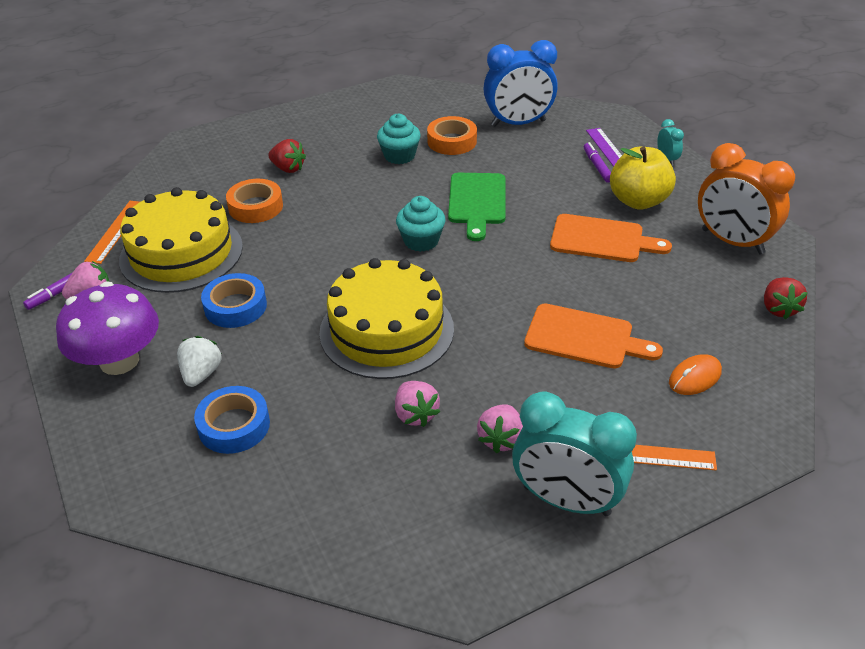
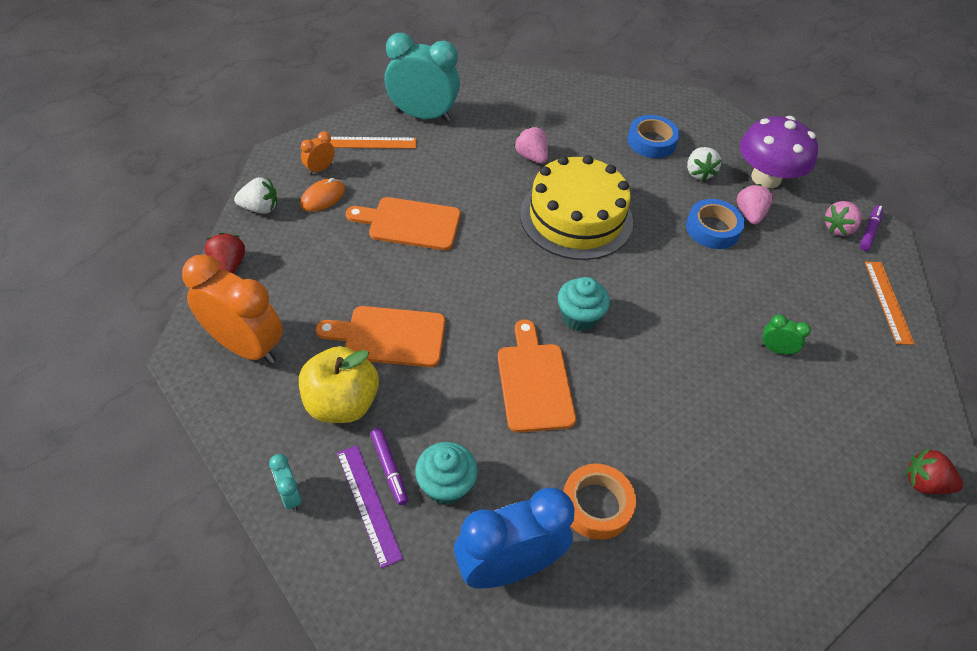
camera: 165 degrees right, 10 degrees up
yellow cake [119,187,243,293] -> none
orange tape [226,179,283,223] -> green clock [761,314,811,355]
red strawberry [268,139,306,173] -> red strawberry moved to [905,448,963,494]
turquoise cupcake [377,114,421,164] -> turquoise cupcake moved to [415,442,478,505]
green cutting board [448,173,506,241] -> orange cutting board [498,319,576,433]
pink strawberry [477,404,523,453] -> pink strawberry moved to [737,184,773,225]
none -> white strawberry [234,177,277,214]
none -> orange clock [301,131,335,175]

